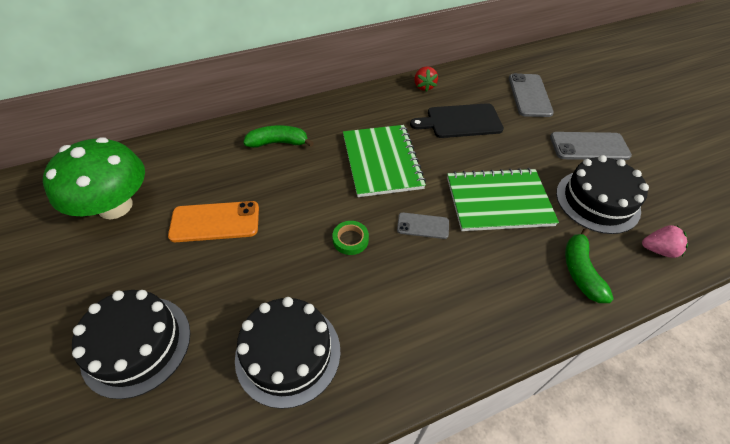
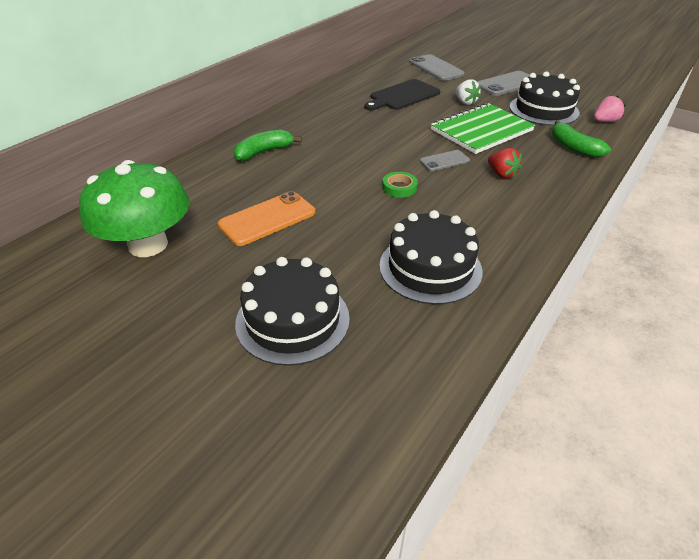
camera: 30 degrees left, 10 degrees down
green notebook [343,125,426,197] -> none
red strawberry [414,66,438,92] -> red strawberry moved to [488,148,522,179]
none -> white strawberry [455,79,481,105]

